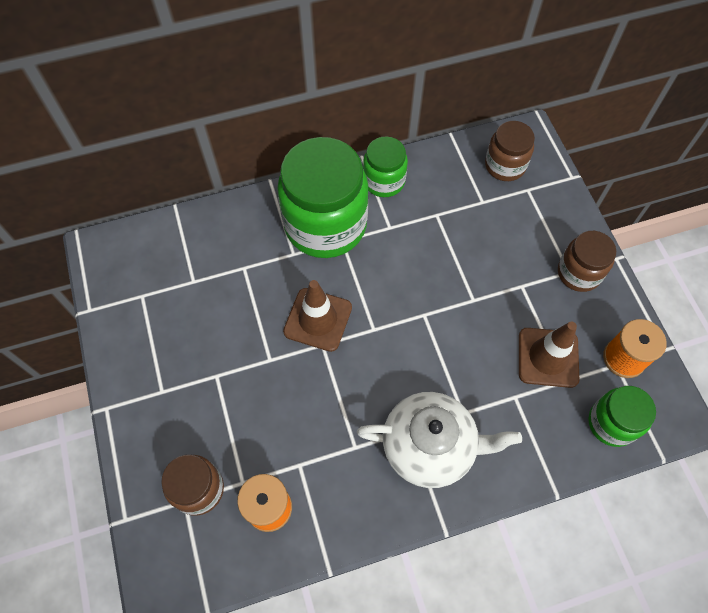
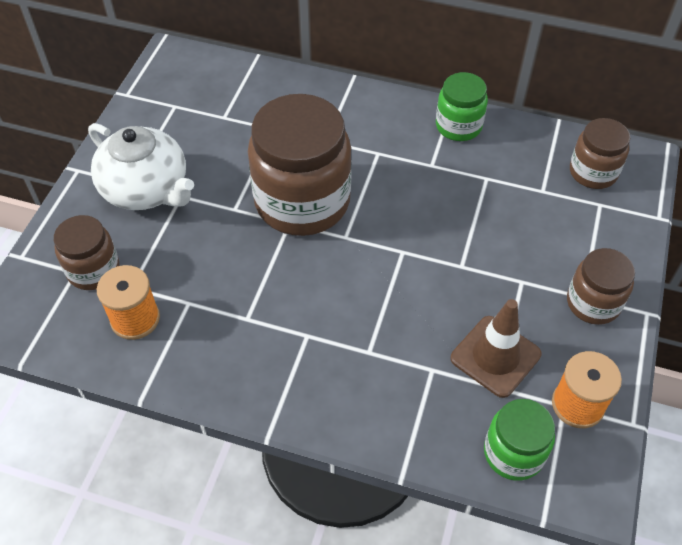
camera: 35 degrees right, 10 degrees down
green jar [277,137,369,258] -> none
brown traffic cone [283,280,352,352] -> brown jar [248,94,352,236]
white teapot [357,392,522,488] -> white teapot moved to [88,123,194,210]

